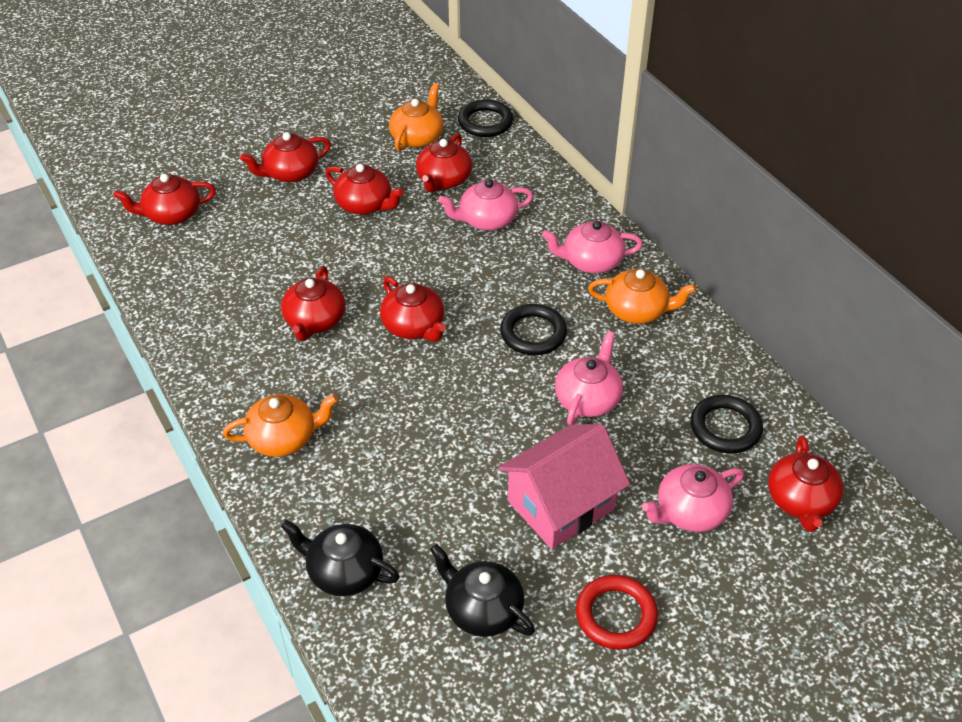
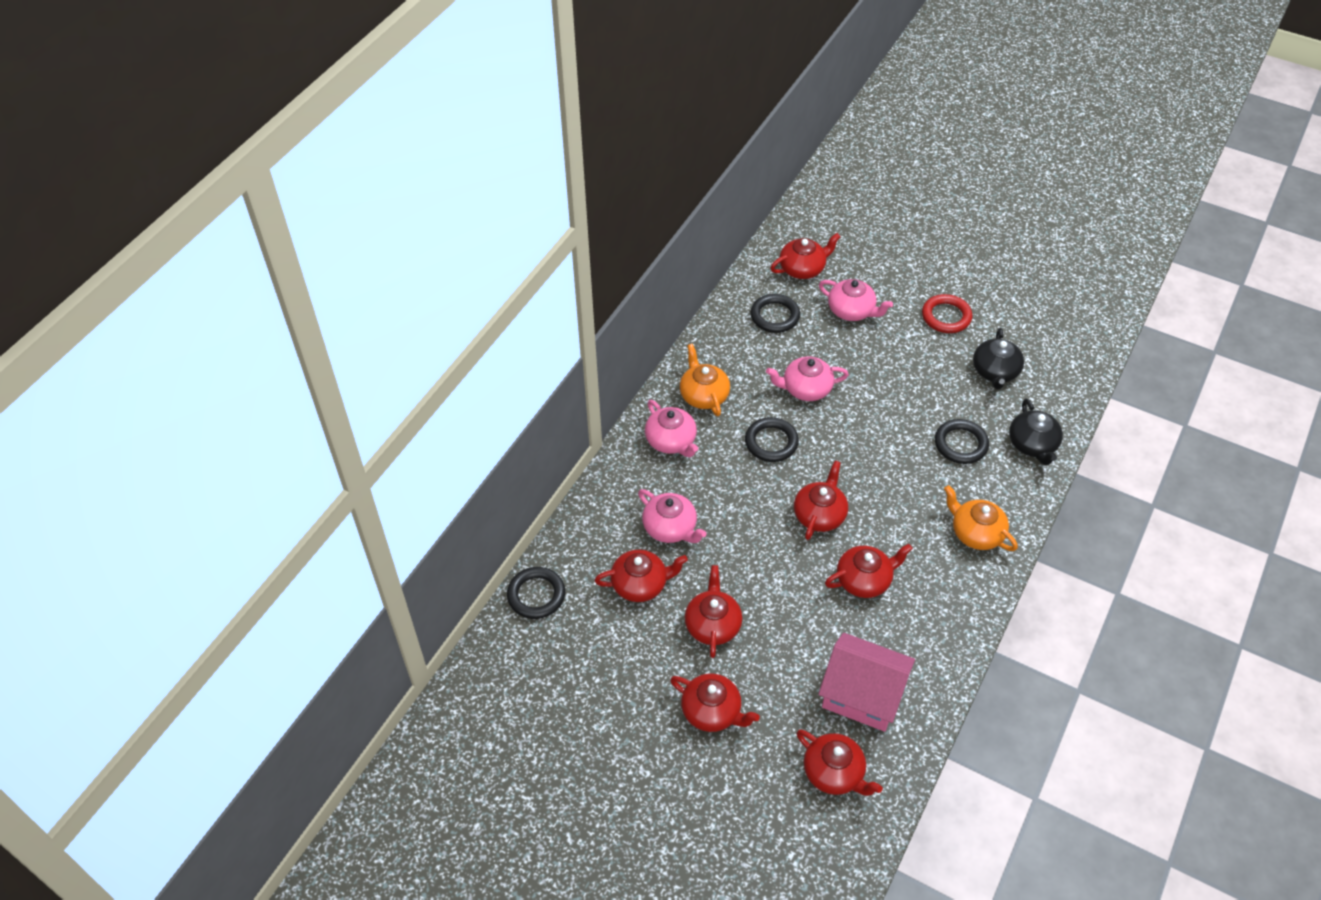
camera: 120 degrees left, 5 degrees up
orange teapot [389,83,443,151] -> none
pink house [498,424,630,549] -> pink house moved to [818,633,915,732]
none -> black ring [935,419,989,464]

